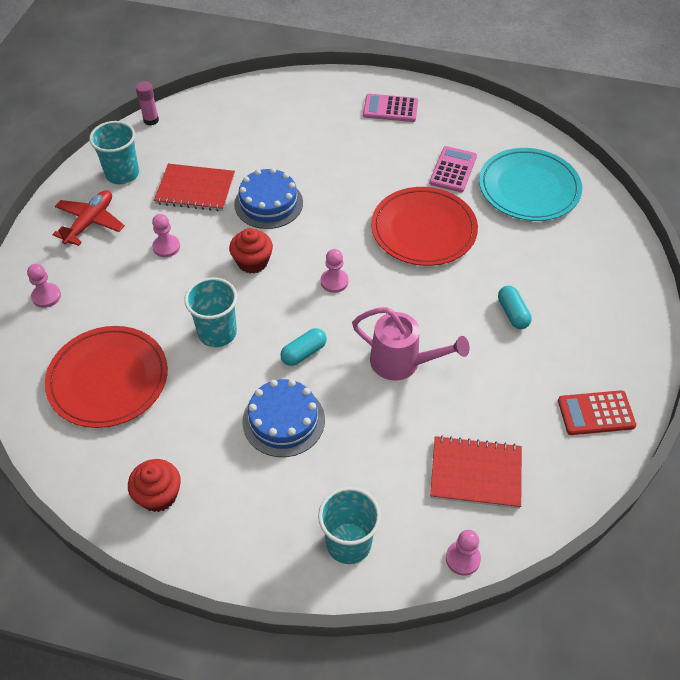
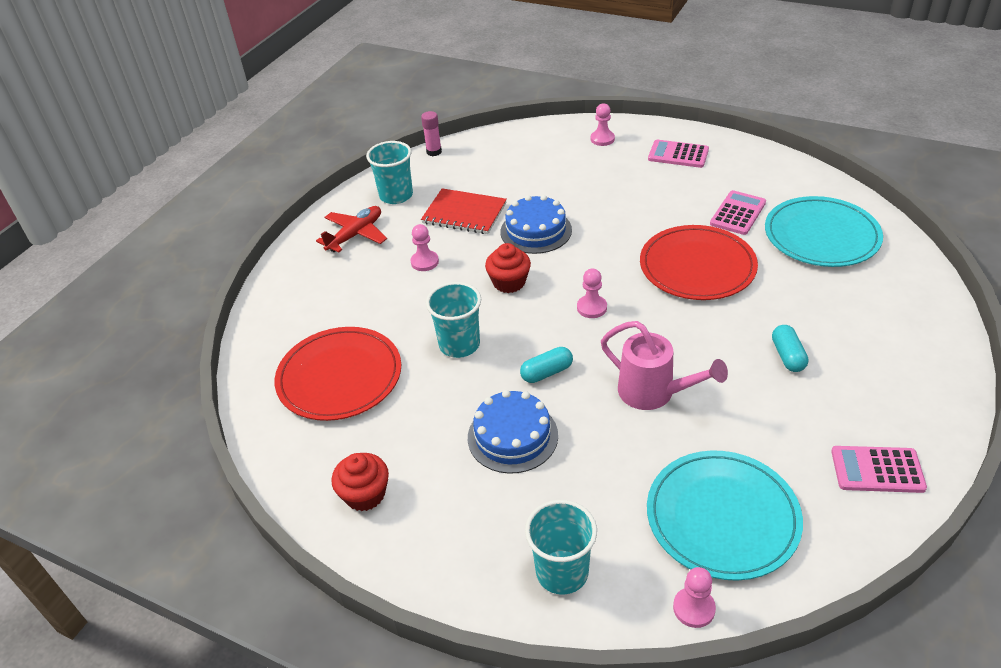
camera: 15 degrees right, 10 degrees down
pink pawn [27,264,61,308] -> pink pawn moved to [591,103,615,146]
red notebook [430,435,522,509] -> turquoise plate [647,450,803,581]
red calculator [558,390,636,435] -> pink calculator [831,446,927,493]

